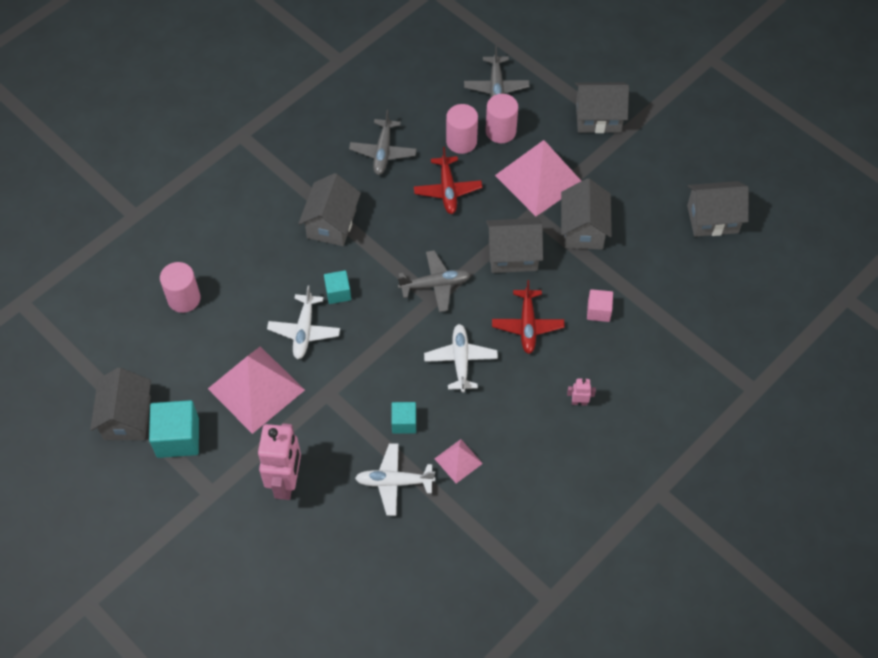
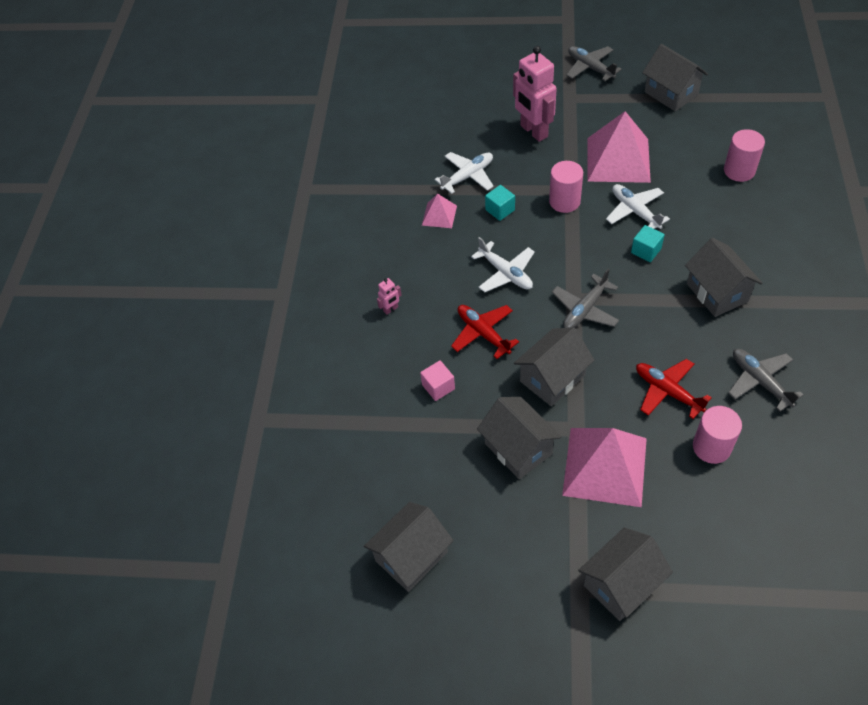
camera: 145 degrees right, 5 degrees down
turquoise cube [149,400,199,458] -> none
grey plane [464,46,530,97] -> grey plane moved to [566,46,622,81]
pink cylinder [486,94,518,143] -> pink cylinder moved to [549,161,583,213]

